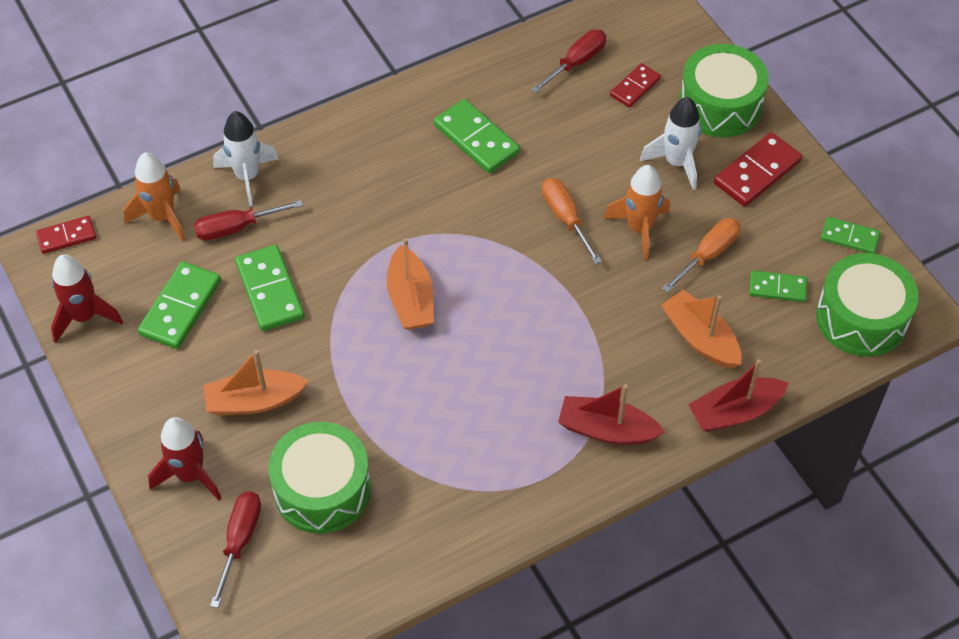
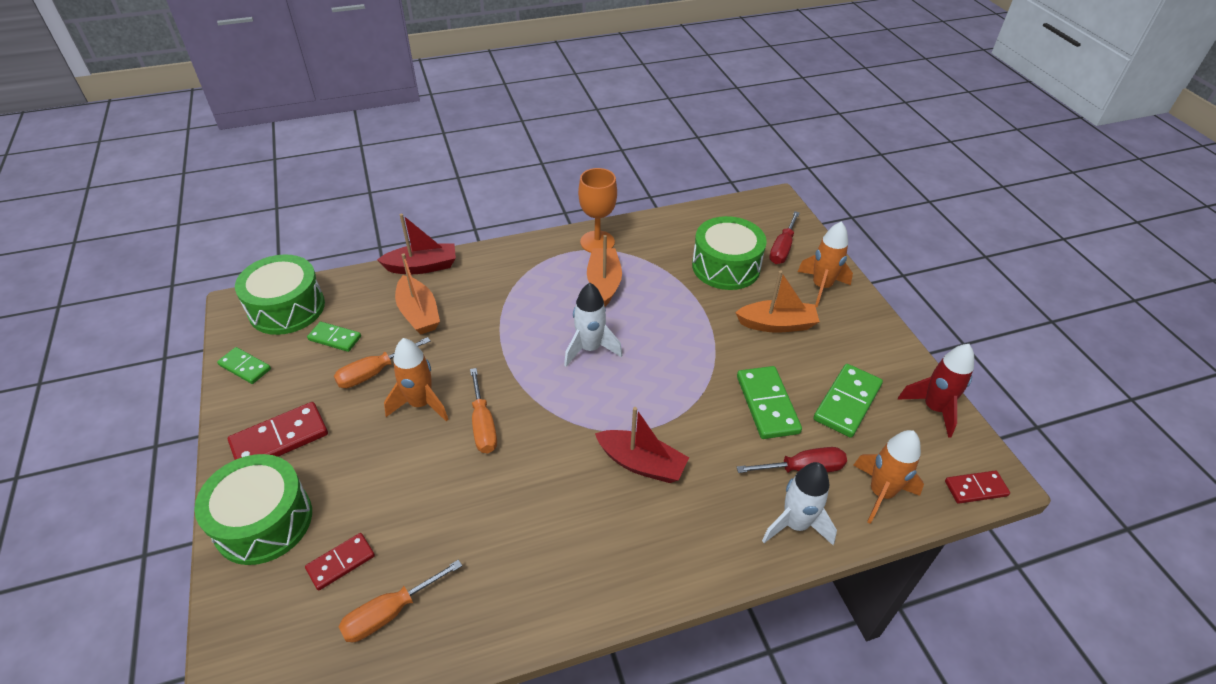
camera: 170 degrees left, 10 degrees down
red rocket [148,417,222,500] -> orange rocket [798,221,853,307]
orange boat [387,238,434,330] -> orange boat moved to [587,235,622,307]
green domino [434,99,520,173] -> none
red screwdriver [531,29,606,93] -> orange screwdriver [339,559,462,642]
red boat [558,384,665,445] -> red boat moved to [595,407,689,483]
white rocket [640,97,702,190] -> white rocket moved to [564,283,622,367]
none -> orange goblet [578,168,617,253]

